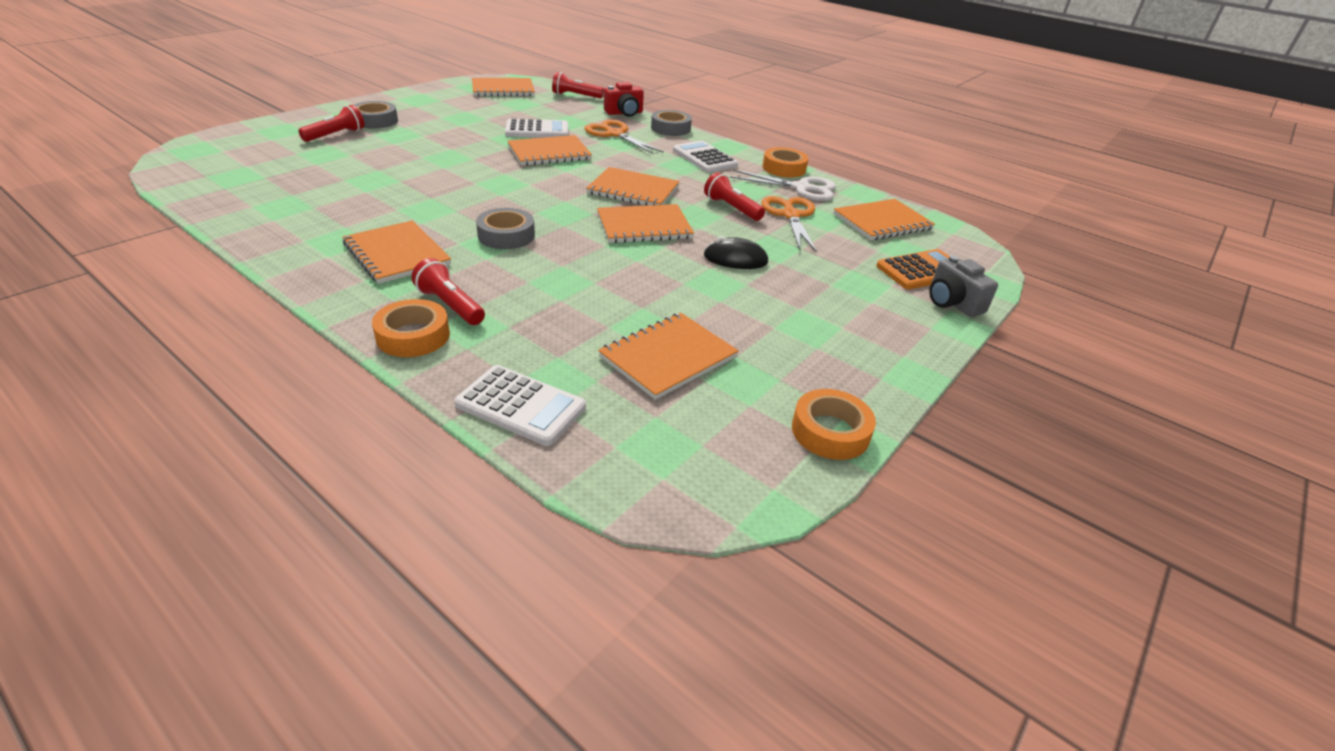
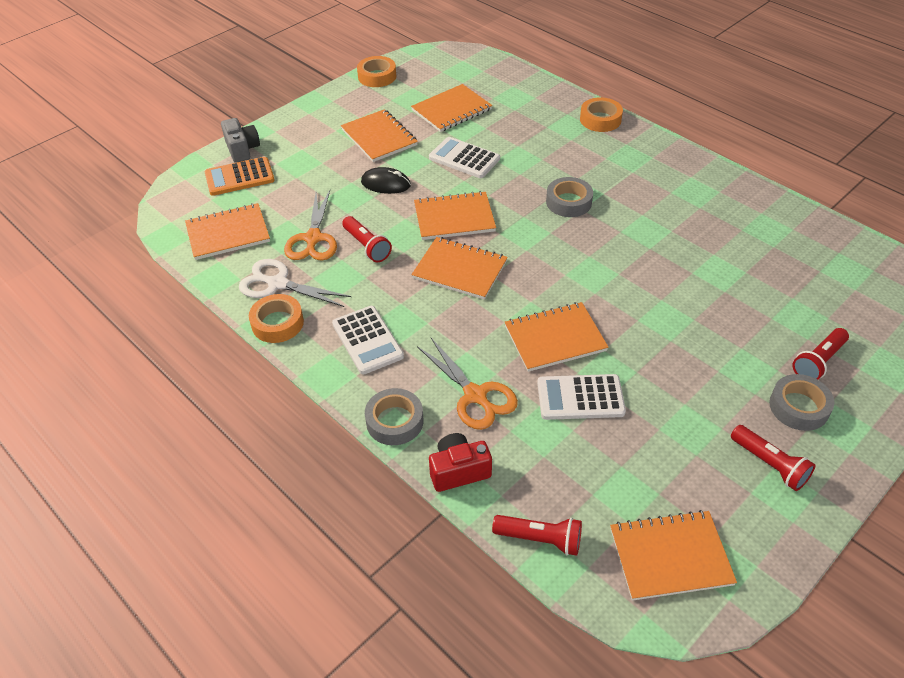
camera: 170 degrees left, 10 degrees up
orange notebook [343,220,451,284] -> orange notebook moved to [341,109,418,162]
red flashlight [412,258,485,325] -> red flashlight moved to [731,425,816,491]
white calculator [455,365,586,446] -> white calculator moved to [429,137,500,178]

